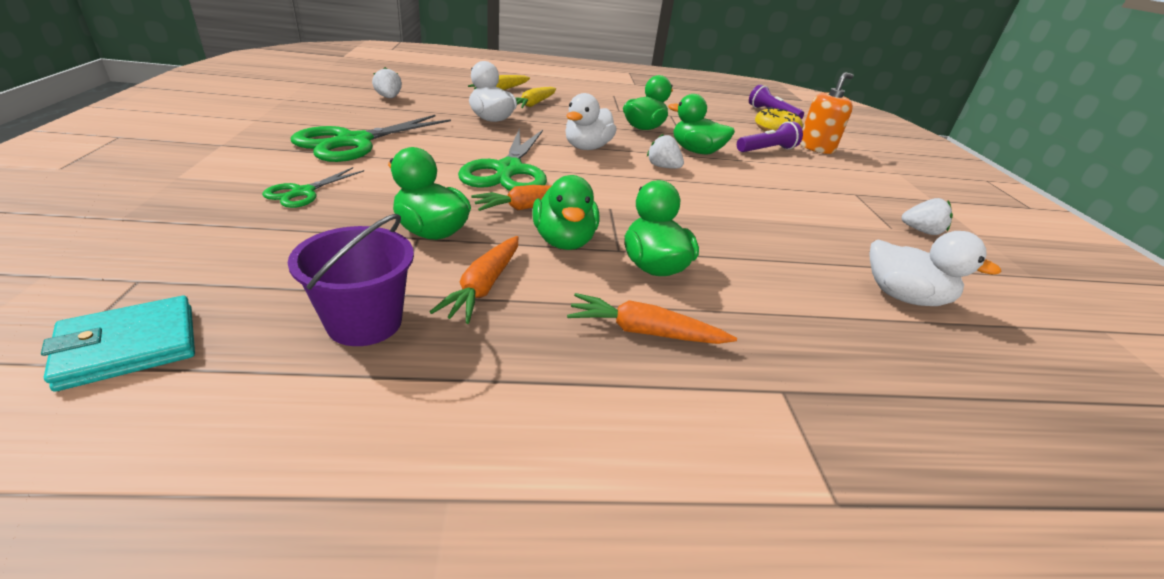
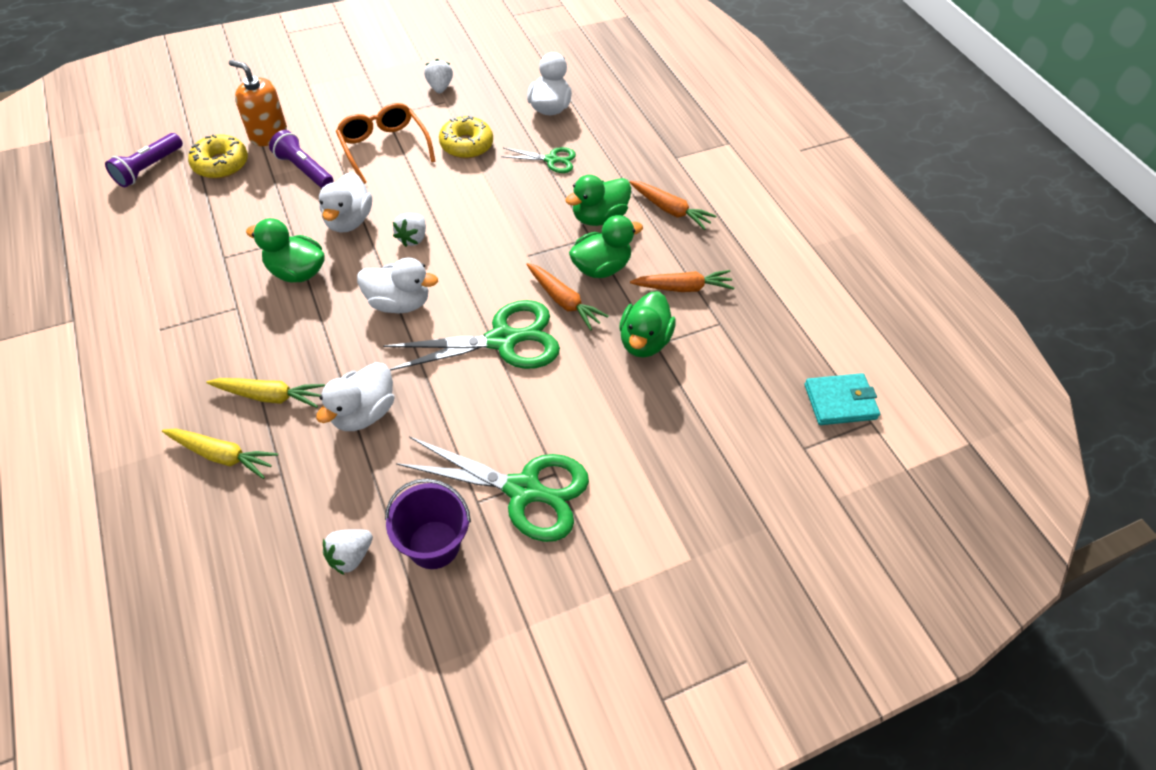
camera: 110 degrees left, 20 degrees up
turquoise wallet [41,296,195,391] -> turquoise wallet turned 45 degrees counterclockwise [804,373,880,425]
green scissors [262,167,364,208] -> green scissors moved to [501,147,576,173]
purple bucket [288,214,414,346] -> purple bucket moved to [385,479,471,569]
orange carrot [567,293,737,344] -> orange carrot turned 45 degrees counterclockwise [629,181,716,230]
green duck [668,94,735,154] -> white duck [319,172,372,232]
none -> orange glasses [336,103,436,184]
none -> yellow donut [439,115,493,159]

